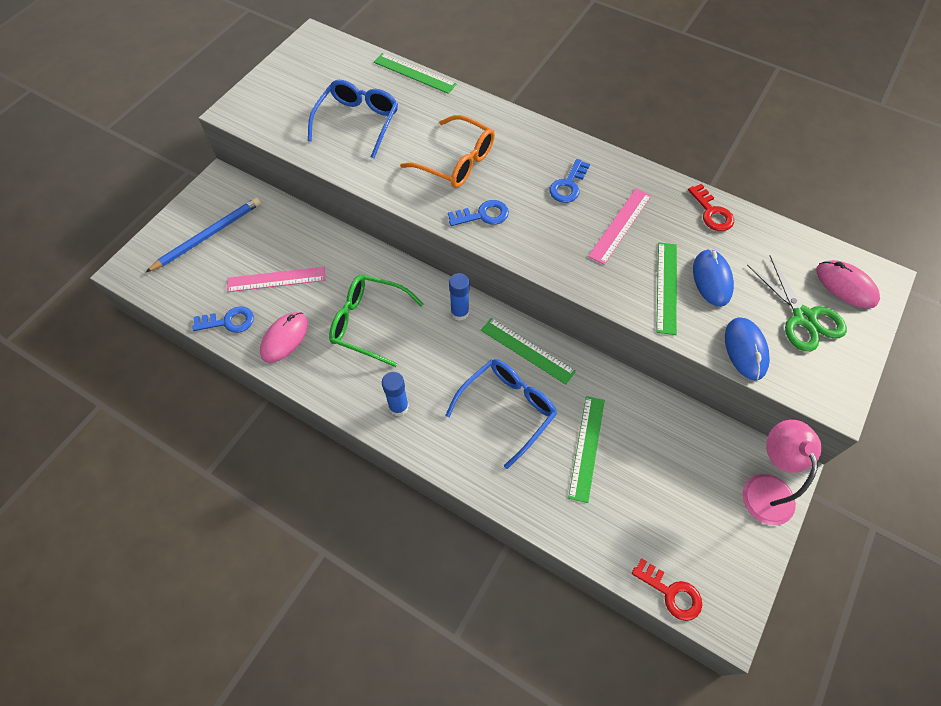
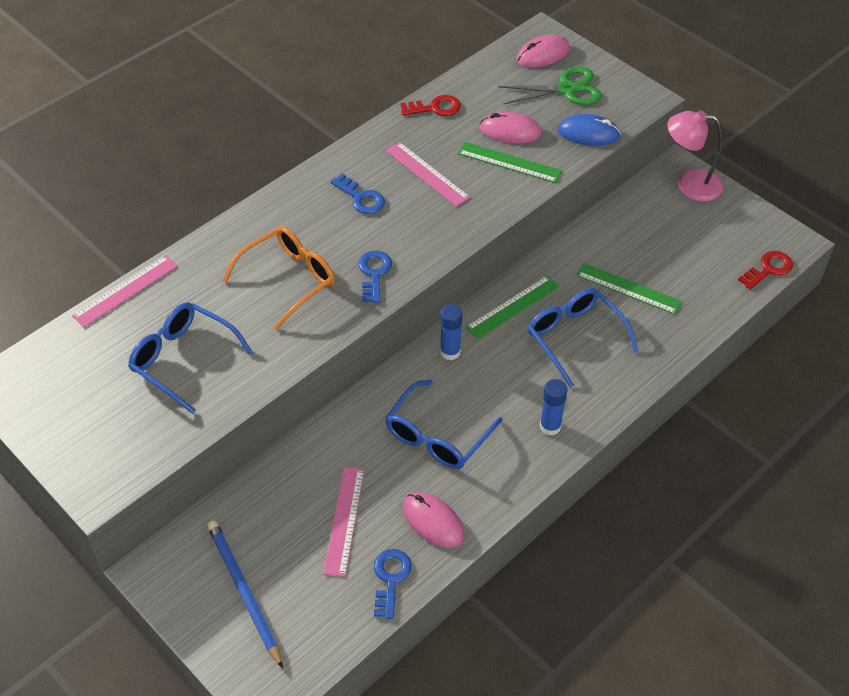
camera: 75 degrees left, 10 degrees down
green glasses [329,275,423,367] -> blue glasses [385,380,503,469]
green ruler [374,53,457,94] -> pink ruler [72,255,178,327]
blue mouse [693,249,734,307] -> pink mouse [480,112,542,143]

